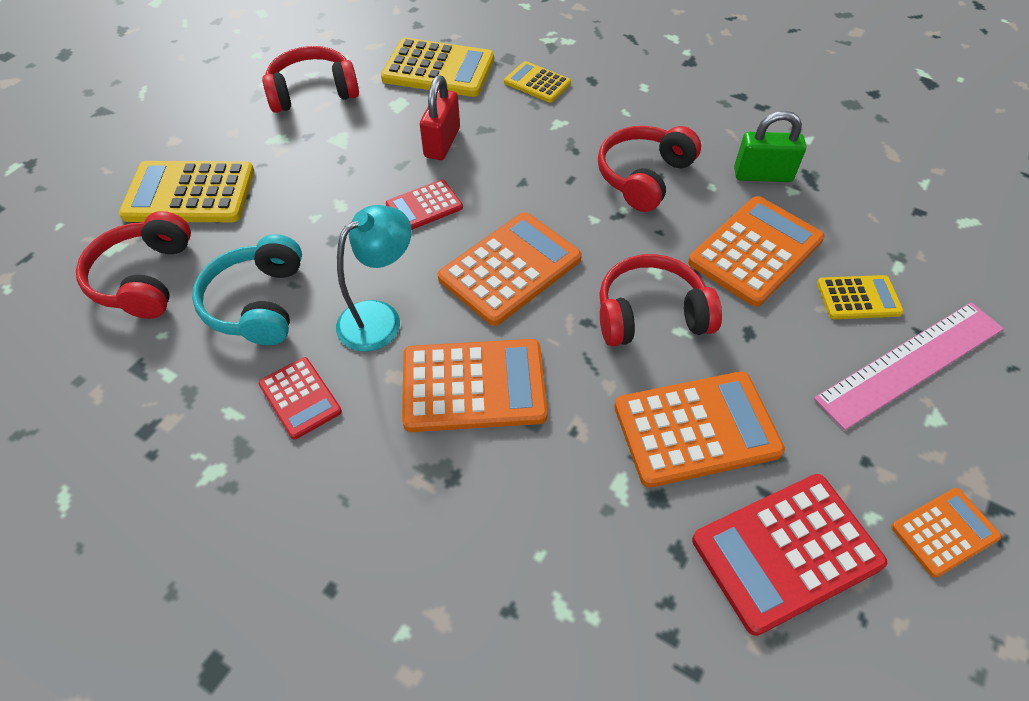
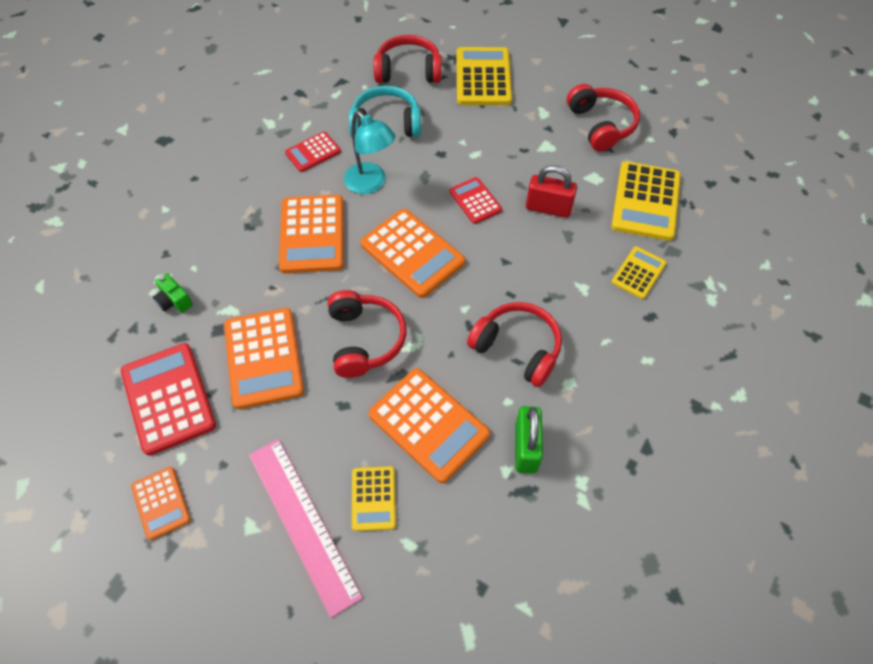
camera: 90 degrees right, 5 degrees up
none -> green camera [153,273,193,313]

